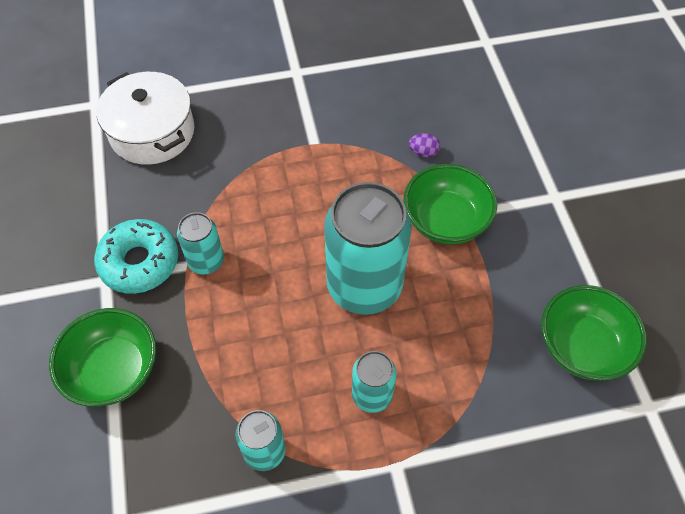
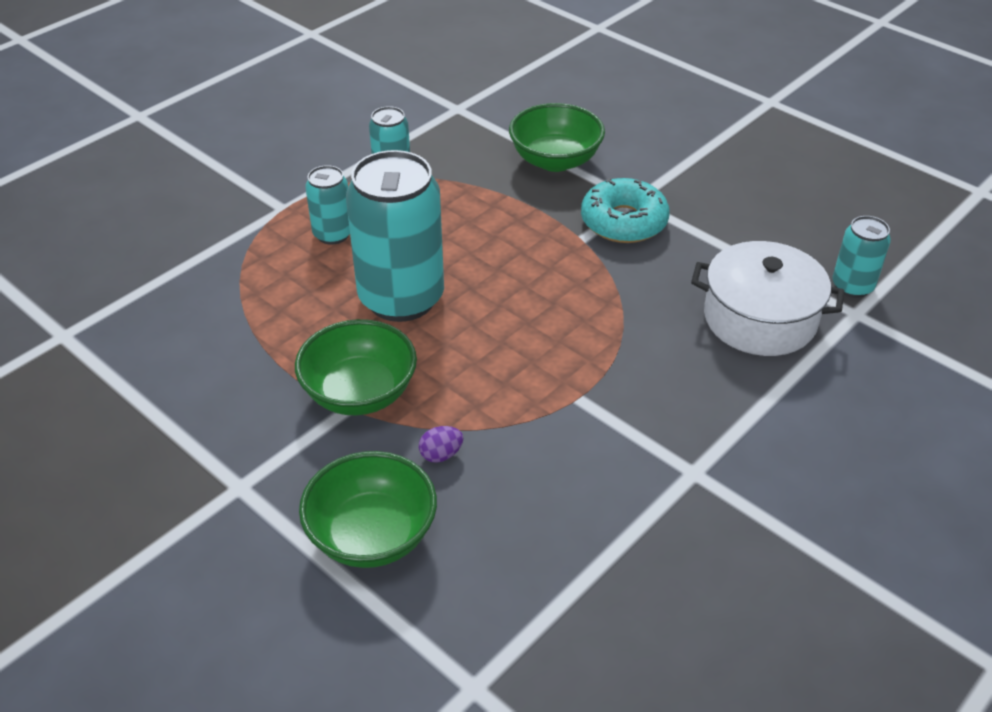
camera: 145 degrees right, 15 degrees down
turquoise can [177,212,224,274] -> turquoise can moved to [832,216,891,298]
green bowl [541,285,647,381] -> green bowl moved to [299,451,437,568]

